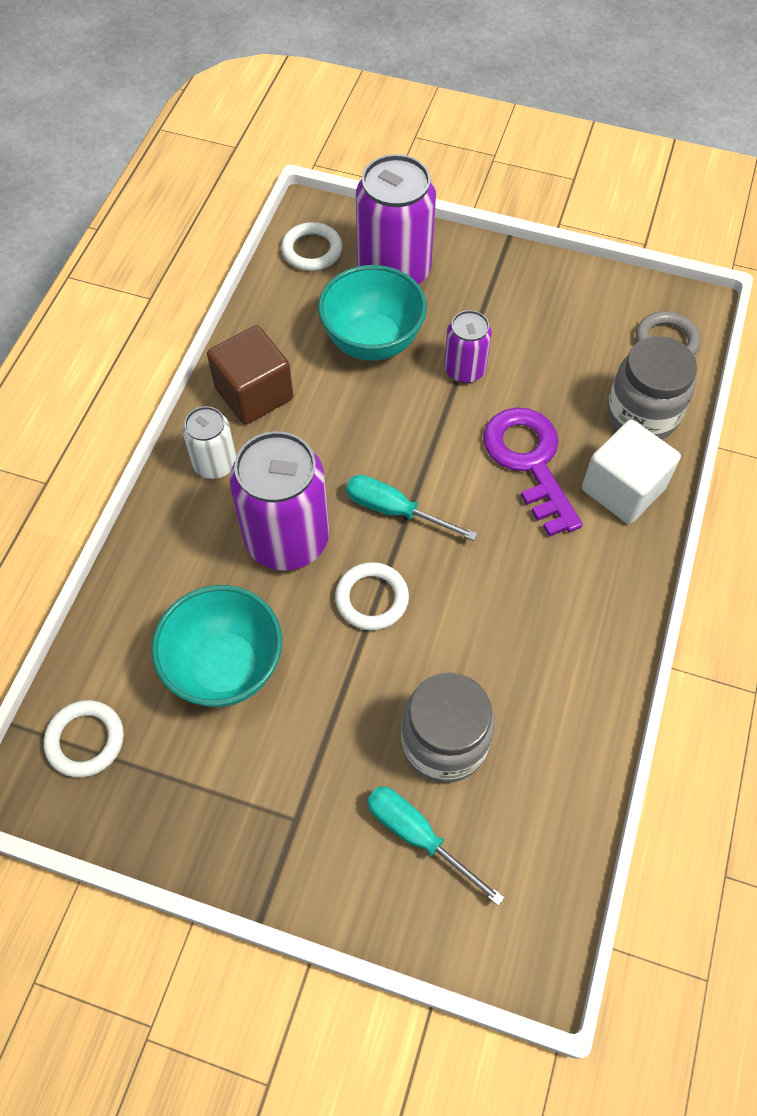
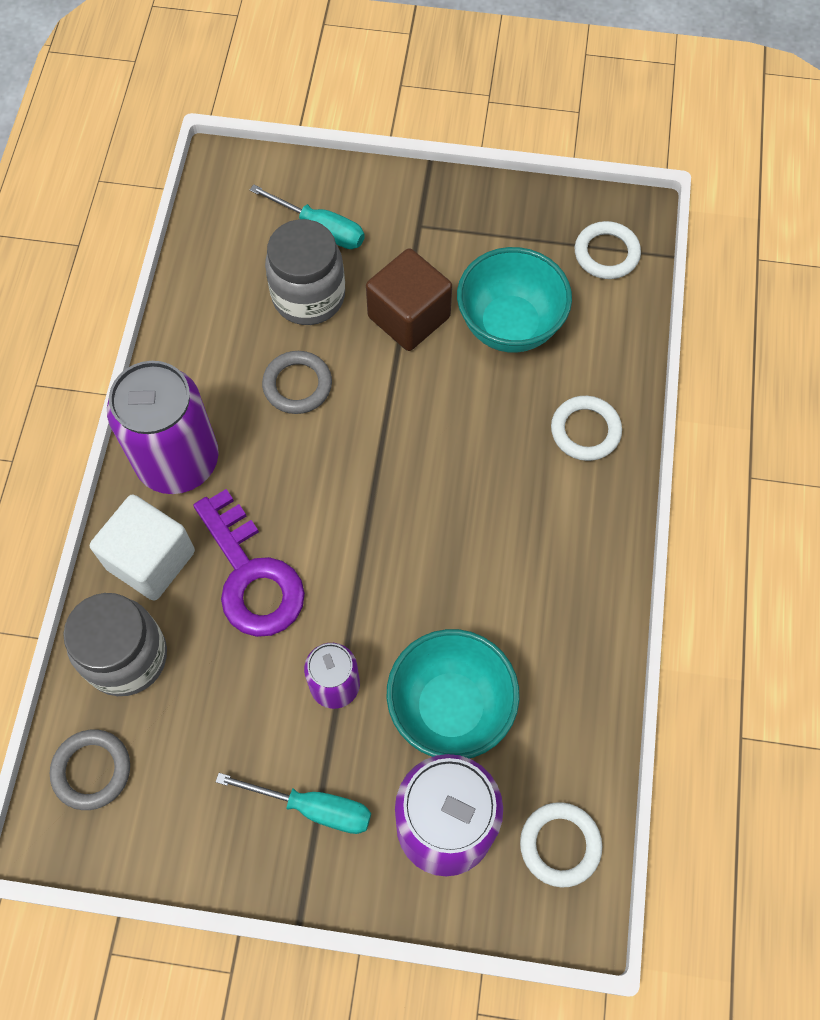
camera: 170 degrees right, 5 degrees up
white can [183,406,236,479] -> none
brown cube [207,325,293,425] -> brown cube moved to [366,248,452,351]
purple can [230,431,329,570] -> purple can moved to [107,361,219,494]
white ring [335,562,409,631] -> white ring moved to [551,396,622,461]
turquoise screwdriver [346,475,478,541] -> turquoise screwdriver moved to [216,773,371,834]
none -> grey ring [262,351,332,414]

